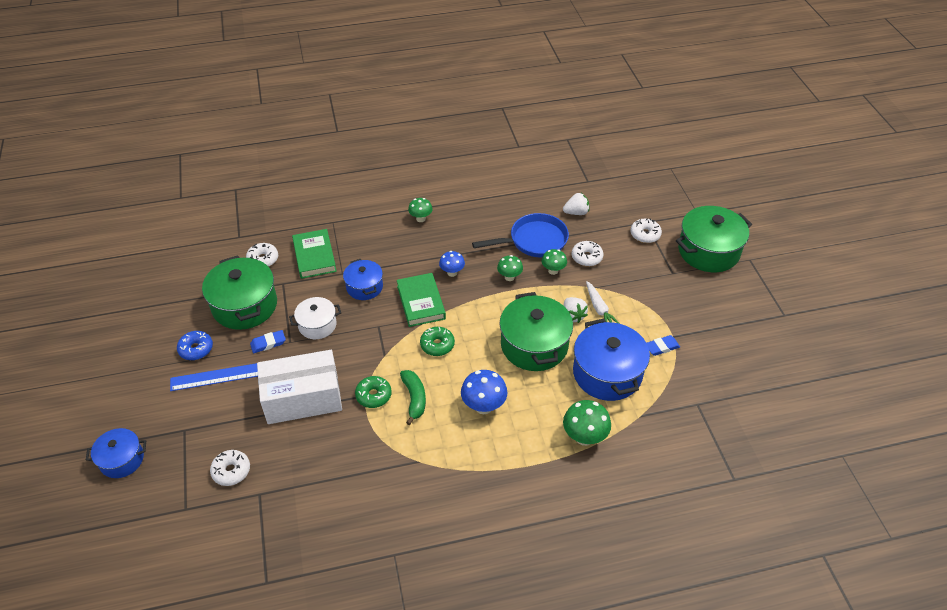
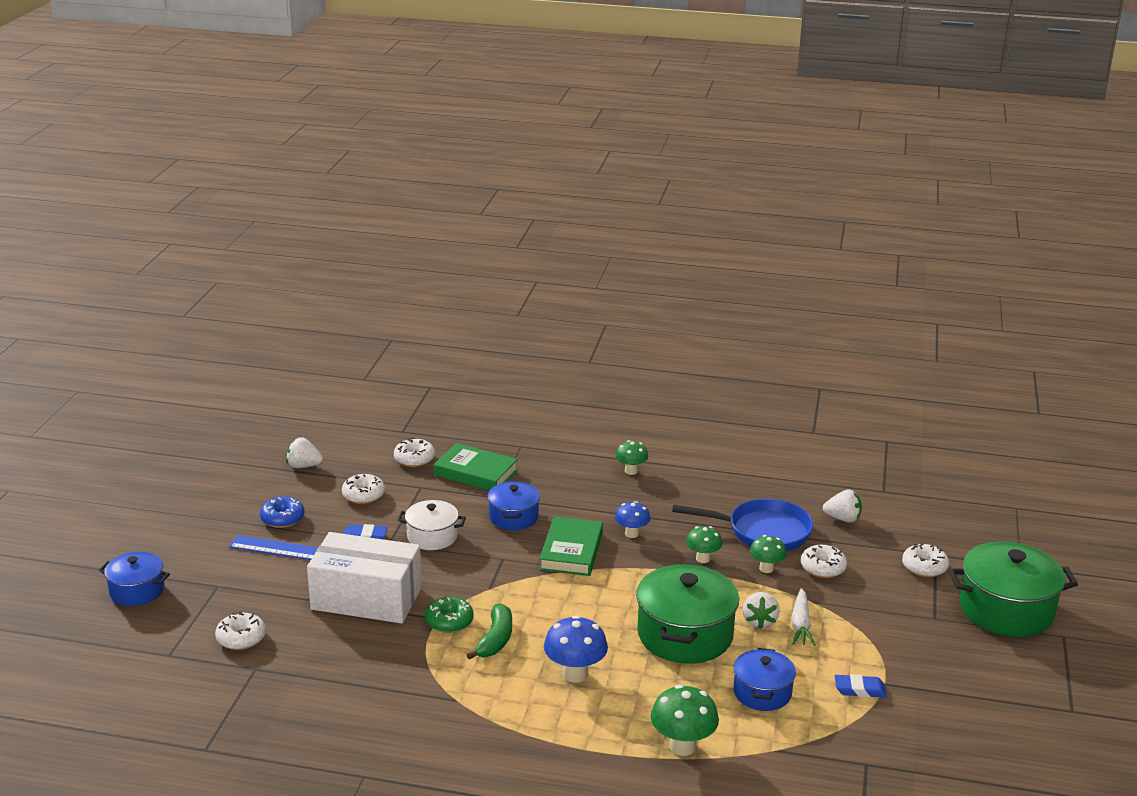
camera: 25 degrees right, 20 degrees down
green pot [202,255,277,330] -> white donut [342,474,385,504]
green book [292,229,337,279] -> green book turned 75 degrees counterclockwise [434,443,518,490]
green donut [420,327,455,356] -> none
blue pot [573,318,650,401] -> blue pot [734,648,796,711], size x0.58
none -> white strawberry [286,437,323,468]

